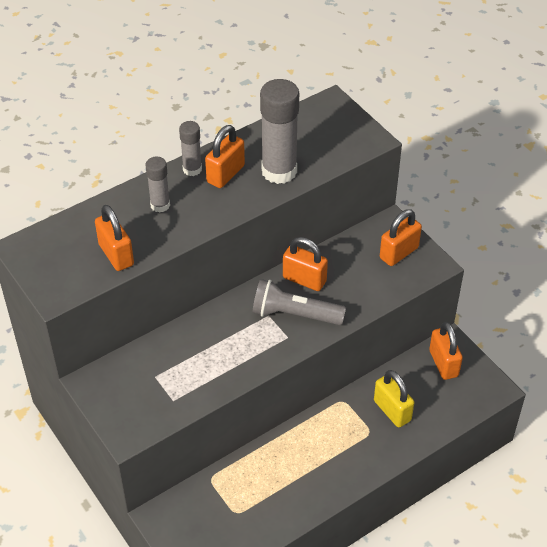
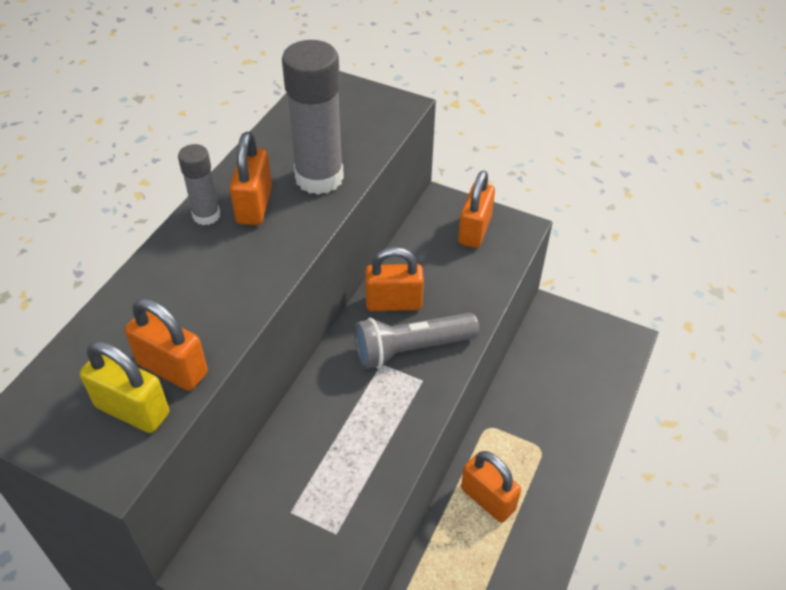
camera: 30 degrees left, 0 degrees up
grey glue stick [145,157,170,213] -> none
yellow padlock [374,370,414,427] -> yellow padlock moved to [80,341,169,433]
orange padlock [429,322,463,380] -> orange padlock moved to [461,451,521,523]

